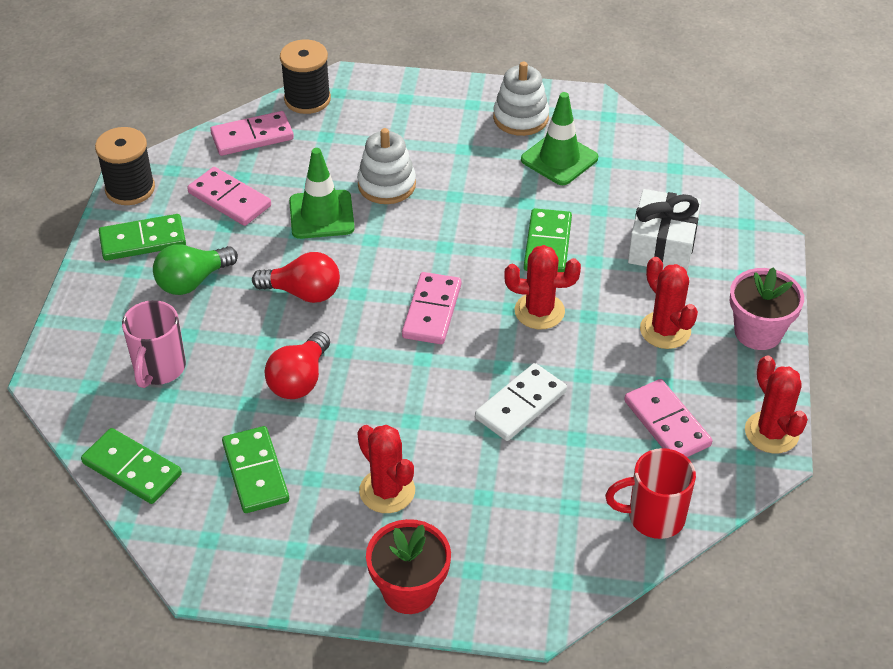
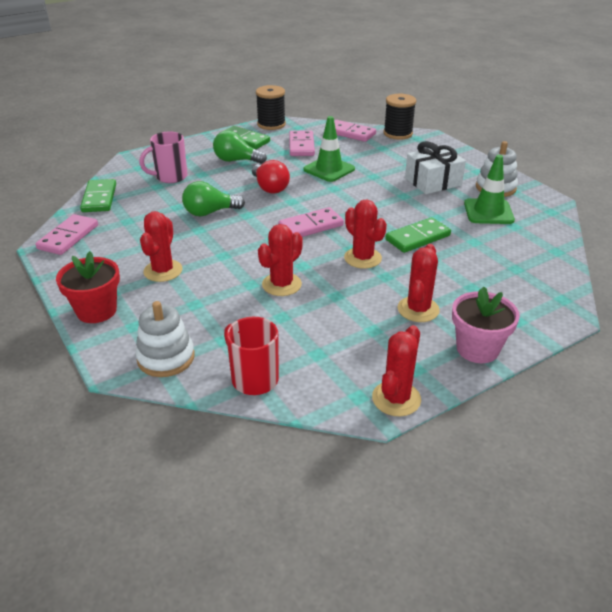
camera: 50 degrees right, 10 degrees down
green domino [222,426,289,513] -> none
red light bulb [264,331,330,399] -> green light bulb [182,181,245,216]
white stacking toy [357,128,416,204] -> white stacking toy moved to [135,301,195,377]
white domino [475,363,567,441] -> red cactus [258,224,303,296]
pink domino [624,379,712,457] -> pink domino moved to [35,214,98,255]
white gift [628,189,702,272] -> white gift moved to [405,141,466,194]

